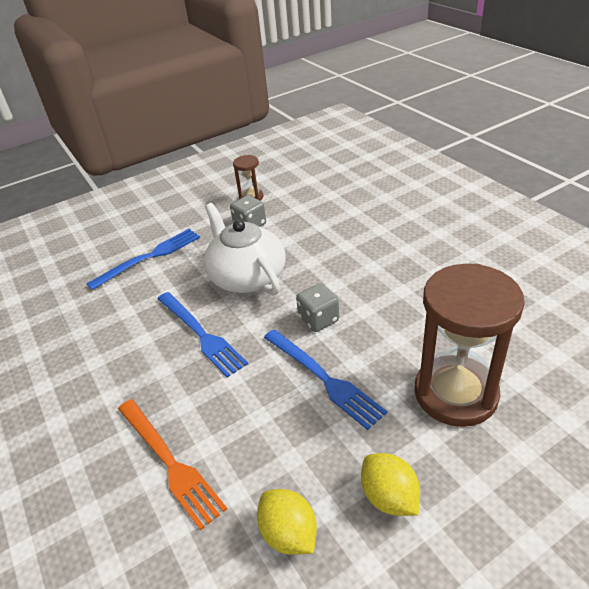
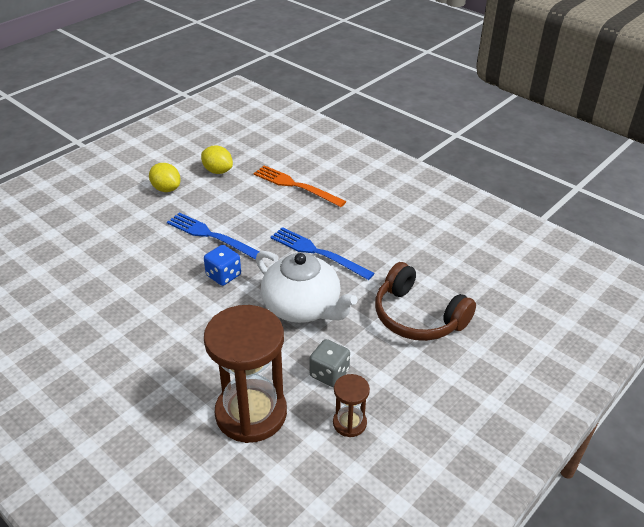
camera: 160 degrees right, 0 degrees up
blue fork [86,229,200,290] -> brown headphones [375,262,476,341]
grey dice [296,283,339,332] -> blue dice [204,245,241,286]
brown hourglass [415,264,525,427] -> brown hourglass moved to [204,305,287,443]

